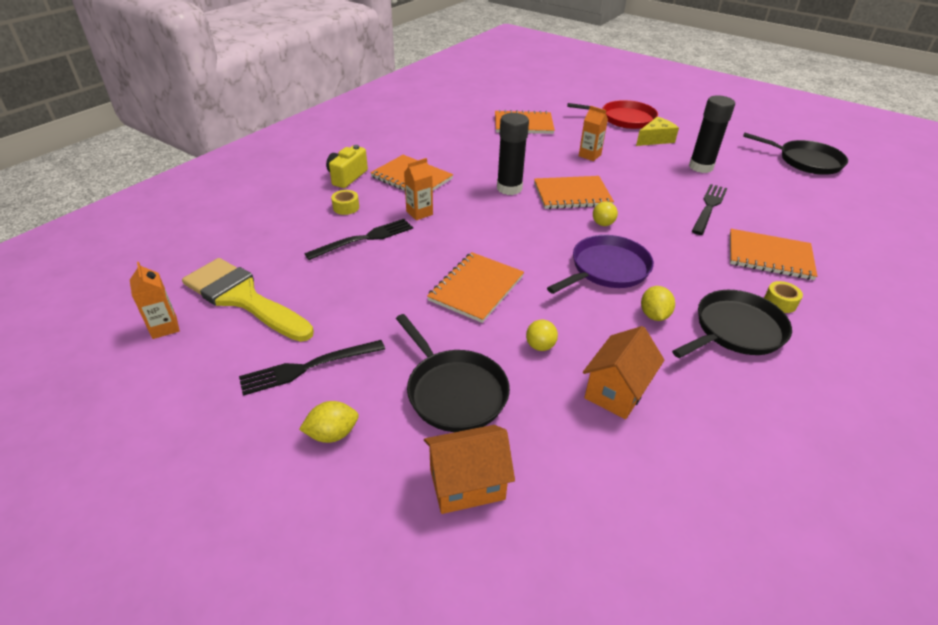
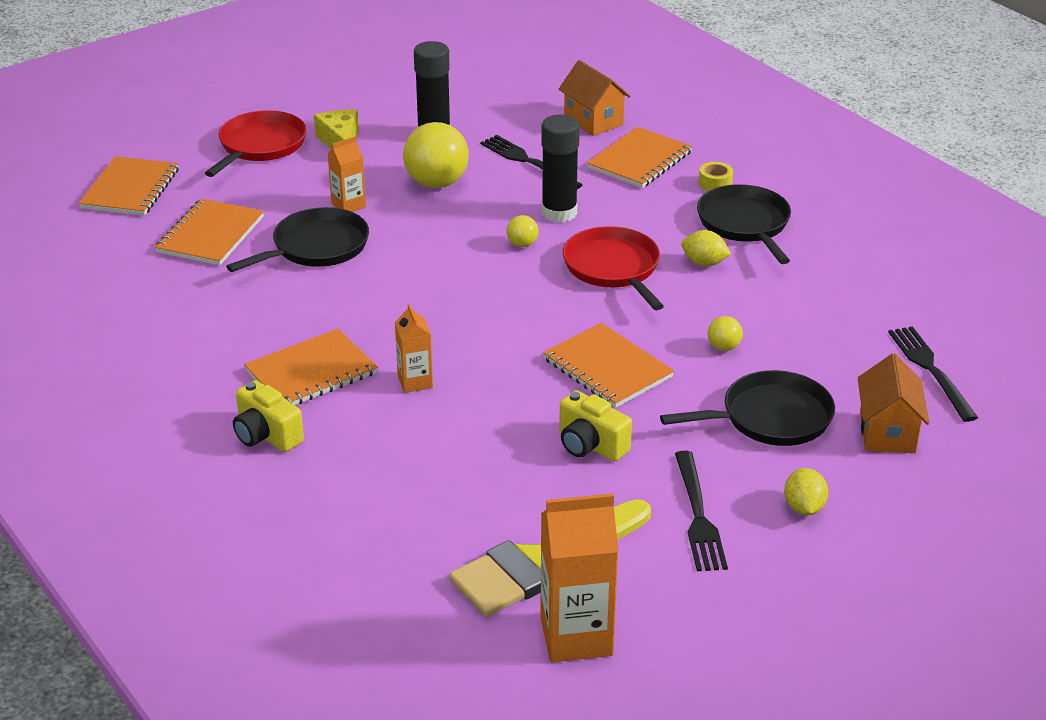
camera: 70 degrees left, 5 degrees down
orange carton [130,262,180,339] -> orange carton [540,493,619,662], size x1.79
black fork [304,219,413,260] -> black fork moved to [888,326,978,422]
yellow tape [331,190,359,215] -> none
black glue stick [497,113,529,195] -> black glue stick moved to [541,115,580,223]
orange notebook [534,176,614,209] -> orange notebook moved to [79,156,179,216]
purple pan [547,235,654,294] -> red pan [563,226,664,310]
orange house [583,326,664,419] -> orange house moved to [559,60,631,136]
black pan [743,133,848,175] -> black pan moved to [226,207,369,272]
none -> yellow ball [403,122,469,188]
none -> yellow camera [559,390,632,461]

